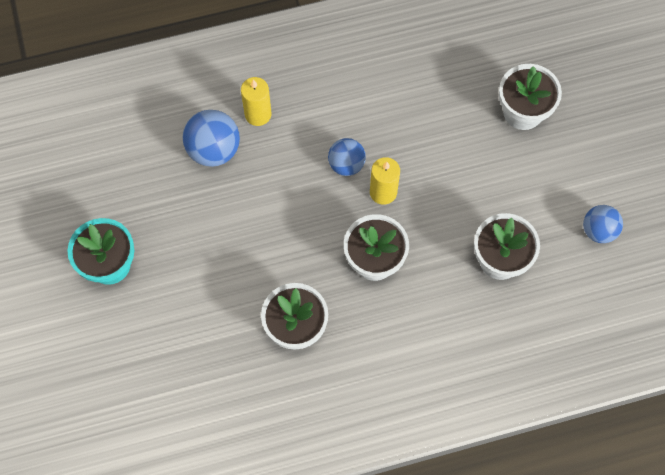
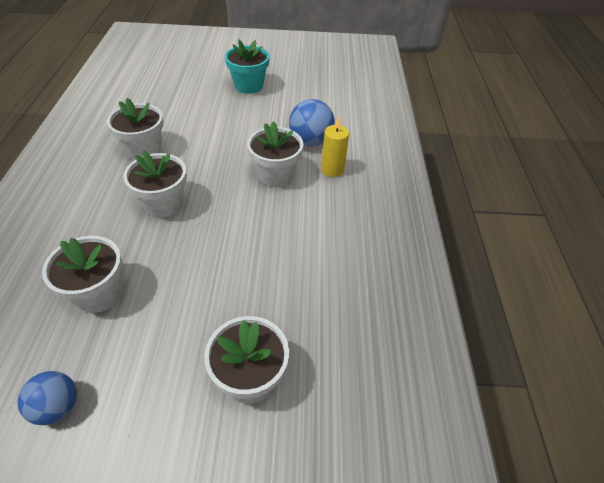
camera: 105 degrees right, 20 degrees down
blue ball [328,138,366,176] -> none
yellow candle [370,157,400,205] -> none
none -> white flower pot [247,121,303,187]

